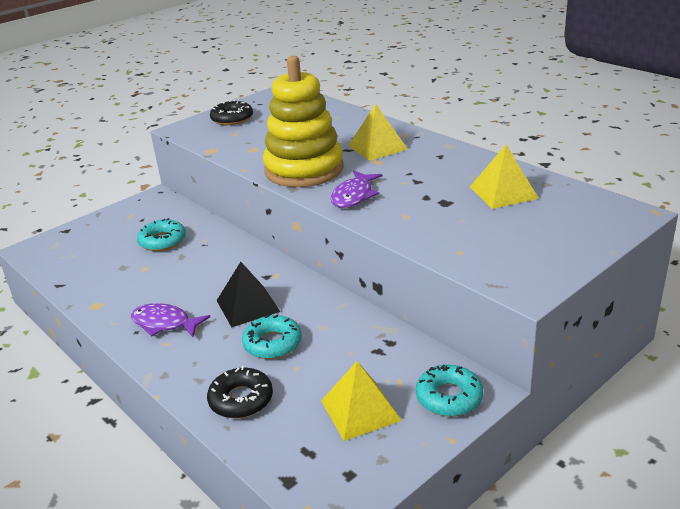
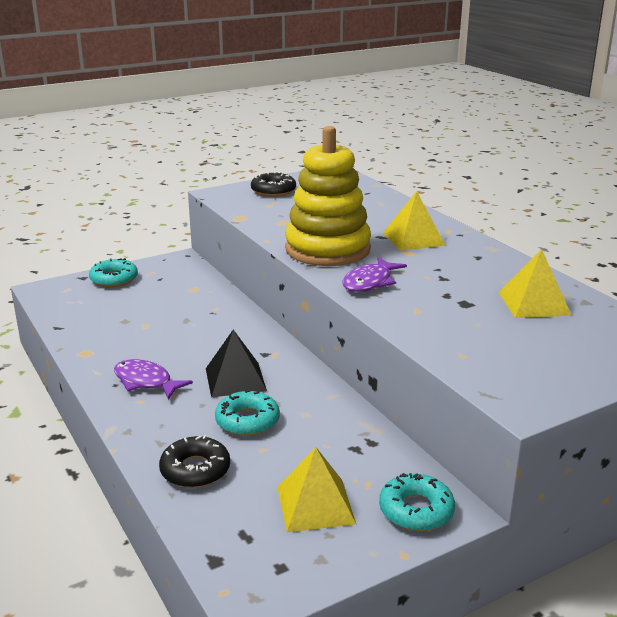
camera: 10 degrees right, 5 degrees down
turquoise donut [137,218,186,251] -> turquoise donut moved to [89,258,138,287]

